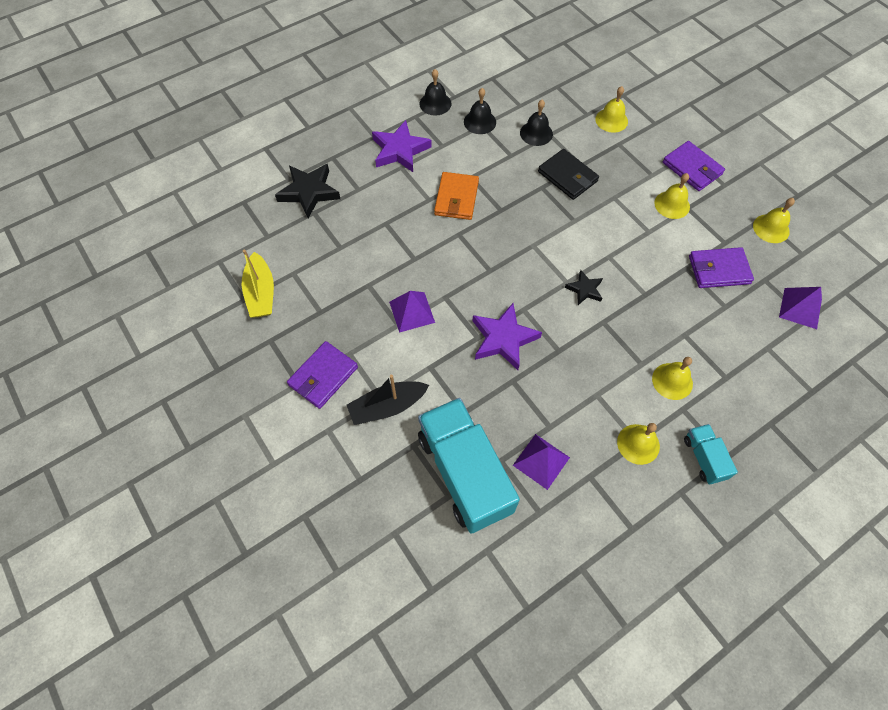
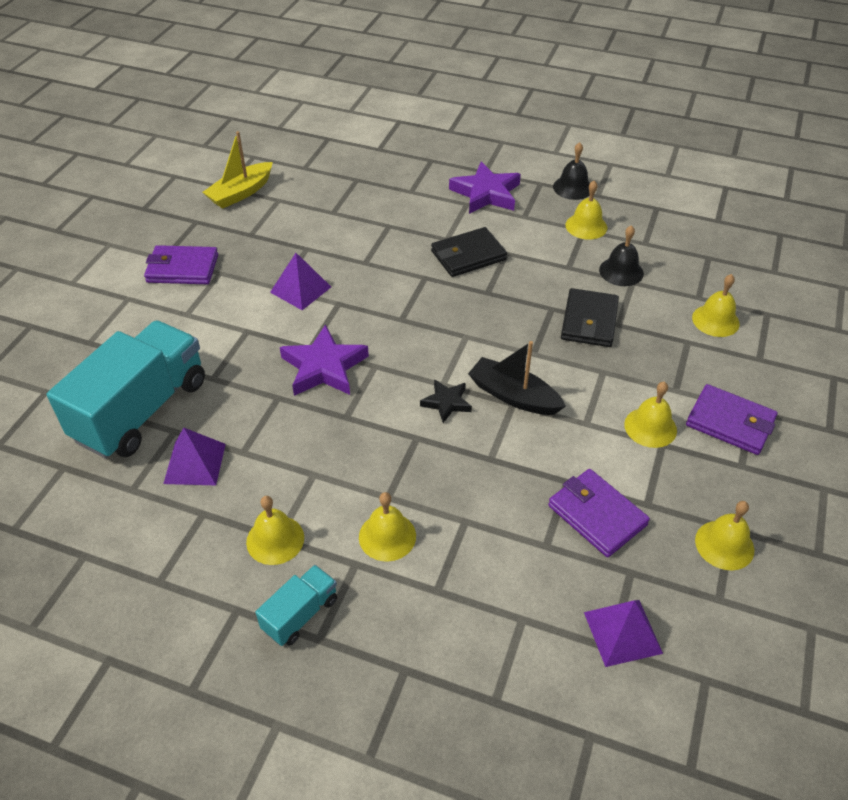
camera: 55 degrees right, 15 degrees down
black star [275,164,340,218] -> none
black boat [347,375,429,425] -> black boat moved to [468,341,566,415]
orange wallet [434,172,479,220] -> black wallet [431,227,507,277]
black bell [464,88,496,134] -> yellow bell [565,180,607,240]
purple wallet [663,141,725,191] -> purple wallet turned 75 degrees counterclockwise [686,384,778,455]

